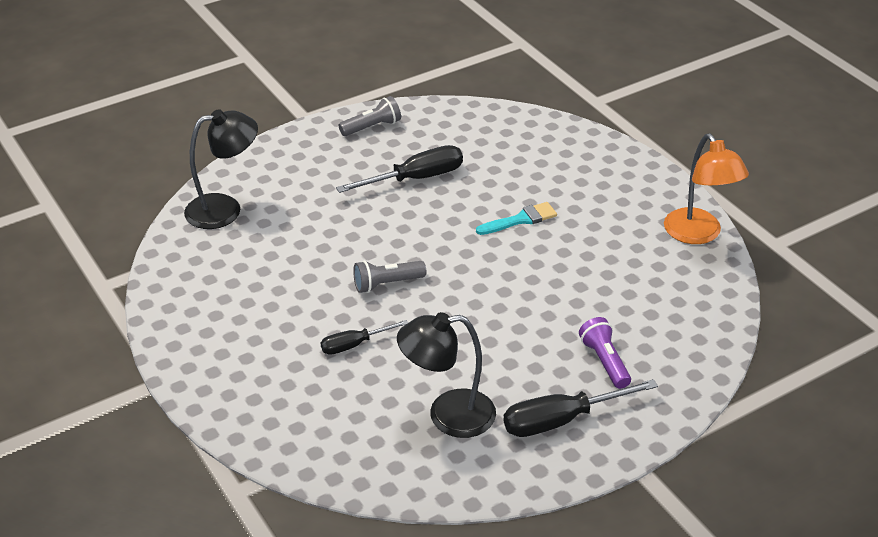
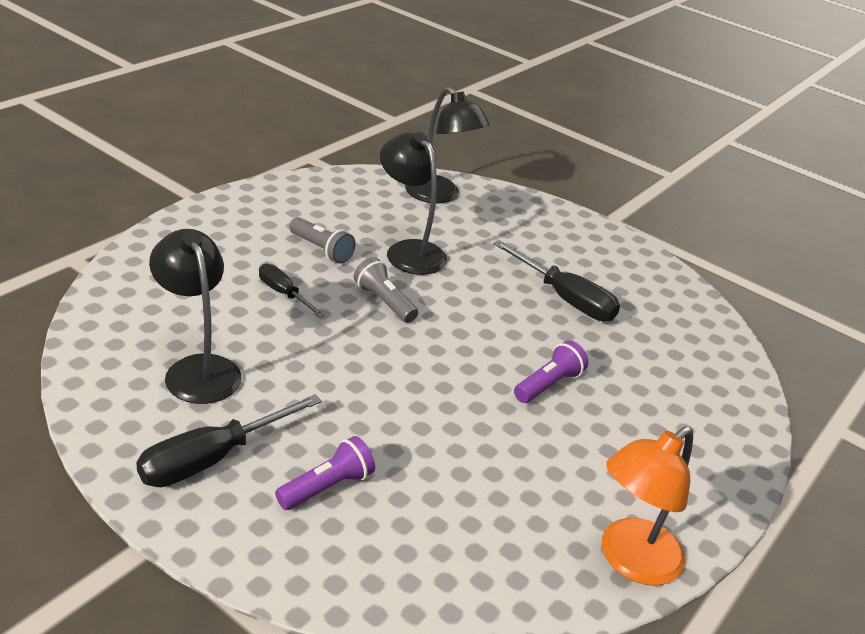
camera: 65 degrees right, 5 degrees down
grey flashlight [338,96,401,136] -> grey flashlight moved to [289,217,356,264]
turquoise brush [476,202,557,235] -> purple flashlight [514,340,589,403]
black screwdriver [503,379,658,437] -> black screwdriver turned 90 degrees counterclockwise [136,394,322,487]
none -> black lamp [380,132,447,275]

